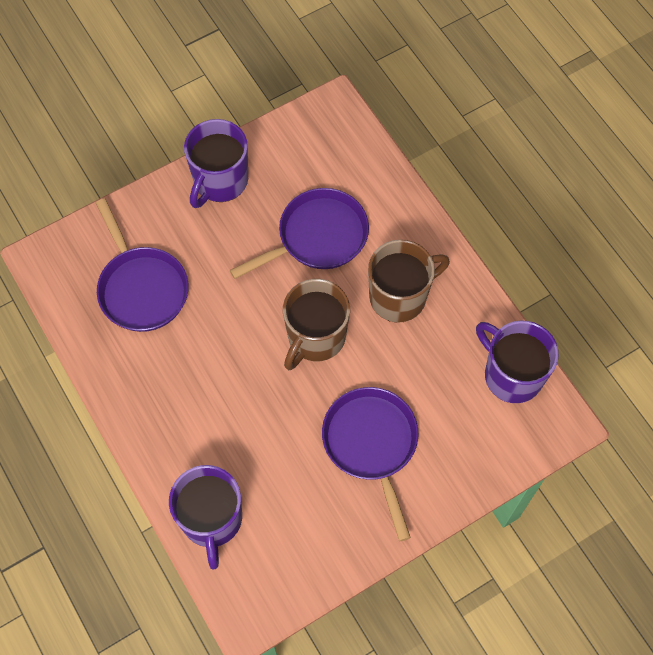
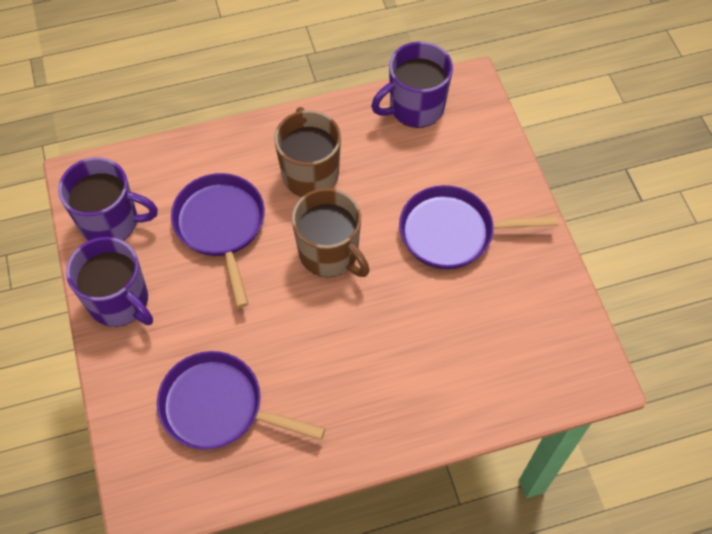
camera: 75 degrees left, 5 degrees down
purple pan [96,198,189,332] -> purple pan turned 150 degrees counterclockwise [157,351,325,450]
purple mug [169,465,242,569] -> purple mug moved to [58,157,158,241]

